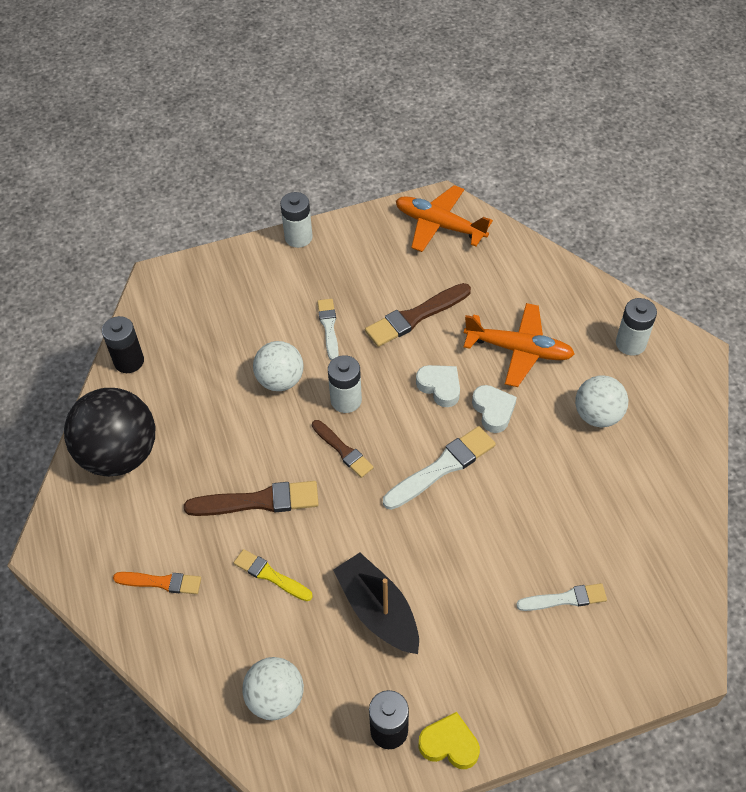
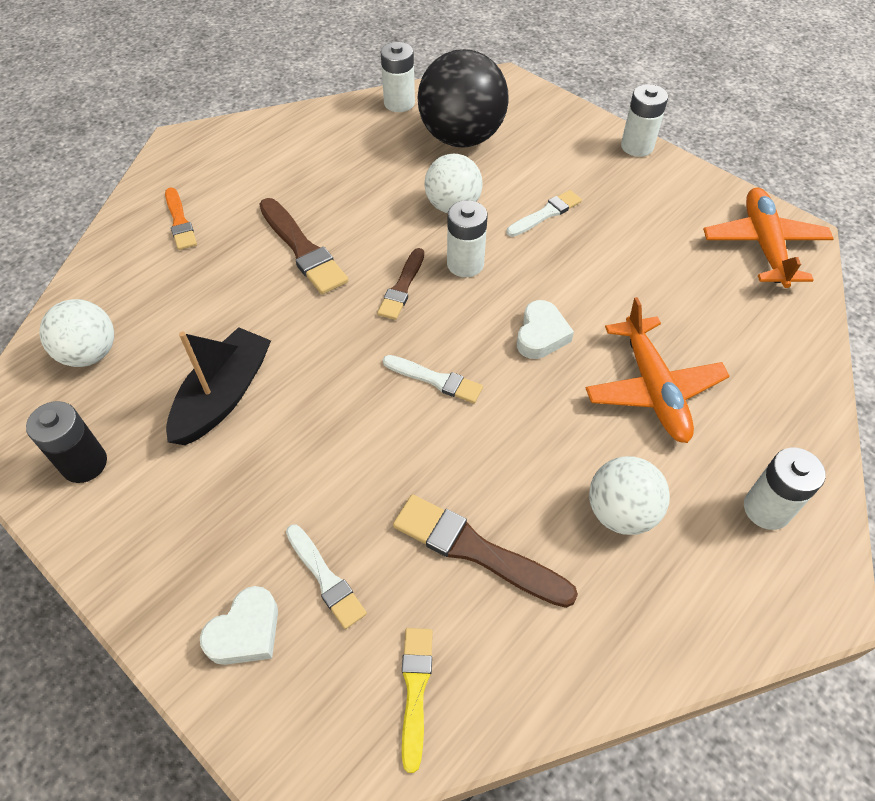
camera: 60 degrees right, 0 degrees up
black ball [64,388,155,477] -> black ball moved to [417,49,509,147]
black battery [102,316,144,373] -> white battery [381,42,415,112]
yellow brush [234,549,313,601] -> yellow brush moved to [402,628,433,773]
brown brush [365,283,471,347] -> brown brush moved to [393,494,578,608]
white brush [383,426,496,510] -> white brush [383,355,483,403], size x0.63
yellow heart [418,712,480,769] -> none
white heart [472,385,517,433] -> white heart moved to [200,586,278,665]

